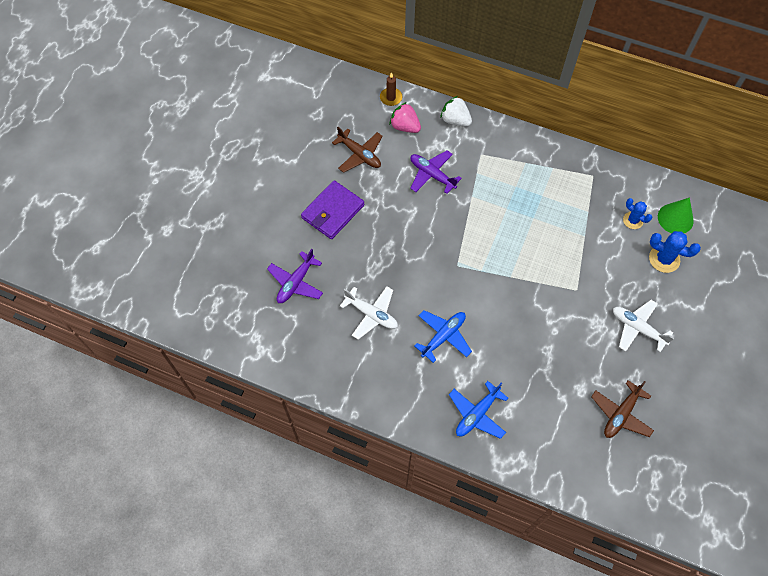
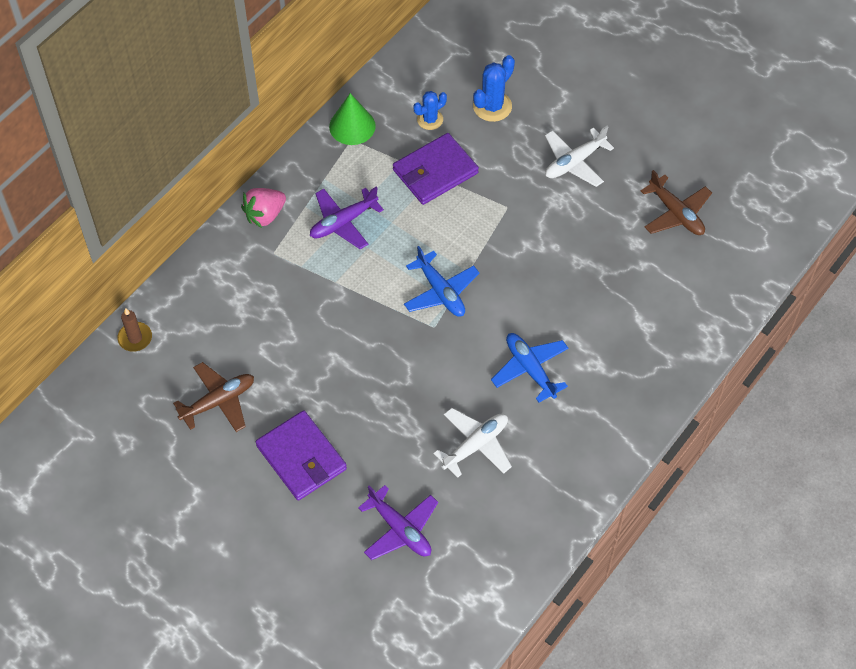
camera: 75 degrees left, 5 degrees down
pink strawberry [389,102,421,133] -> pink strawberry moved to [241,188,286,228]
purple plane [410,150,462,194] -> purple plane moved to [310,187,384,249]
white strawberry [440,96,472,126] -> none
blue plane [449,381,508,439] -> blue plane moved to [404,246,479,317]
green cone [658,197,694,233] -> green cone moved to [329,93,376,145]
none -> purple wallet [393,133,479,205]

